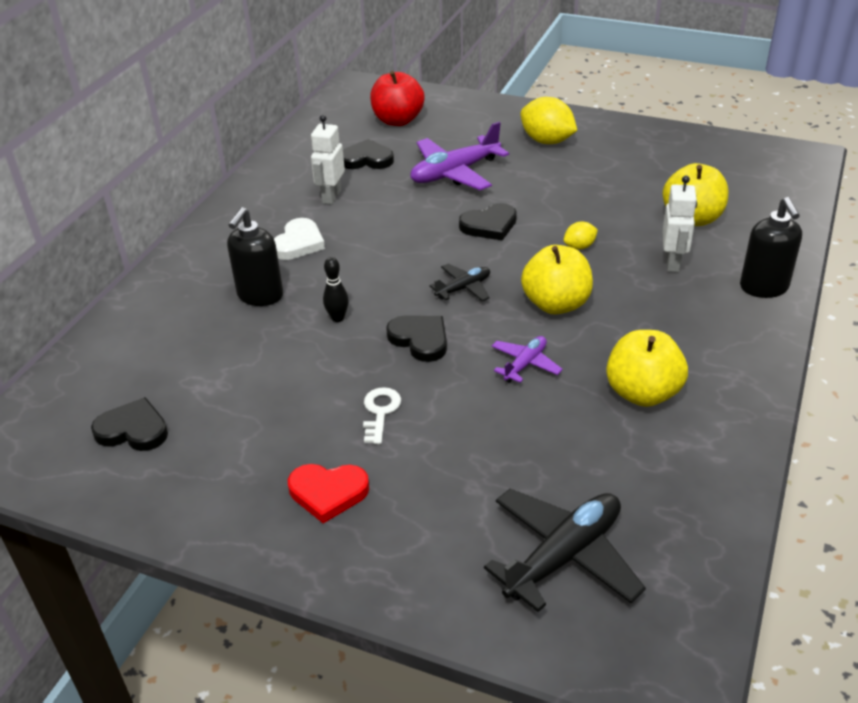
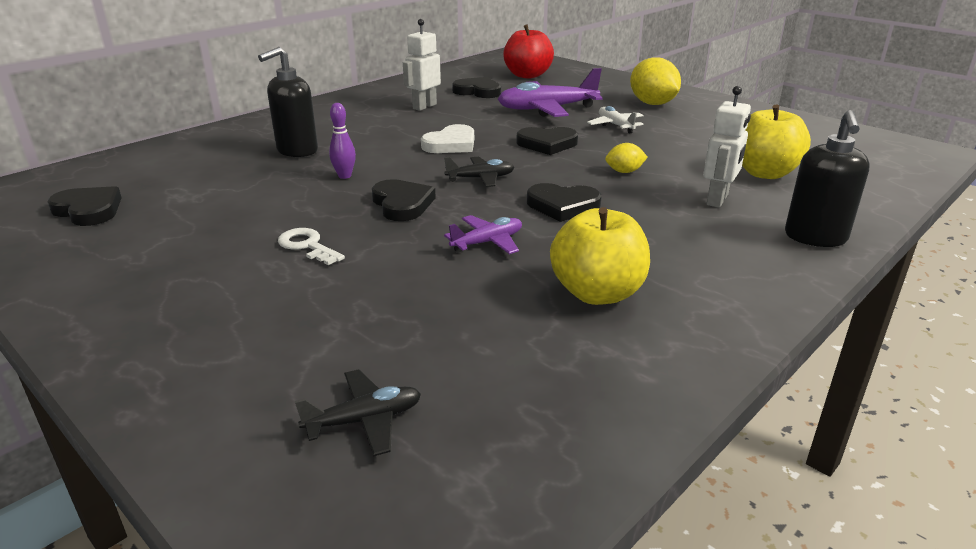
camera: 20 degrees right, 10 degrees down
white heart [274,218,325,260] -> white heart moved to [421,124,474,153]
red heart [288,464,369,523] -> none
black bowling pin [323,257,349,322] -> purple bowling pin [329,103,356,179]
white key [363,387,401,444] -> white key turned 75 degrees counterclockwise [278,228,345,265]
black plane [484,489,646,612] -> black plane [295,369,421,456], size x0.54
yellow apple [521,245,593,314] -> black heart [527,183,602,222]
none -> white plane [587,106,644,133]

